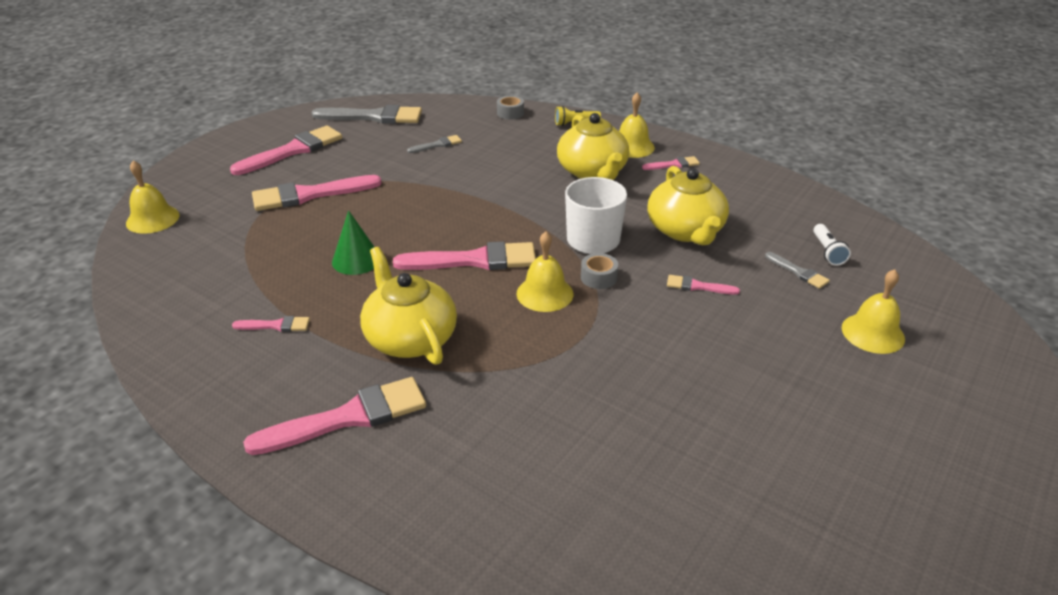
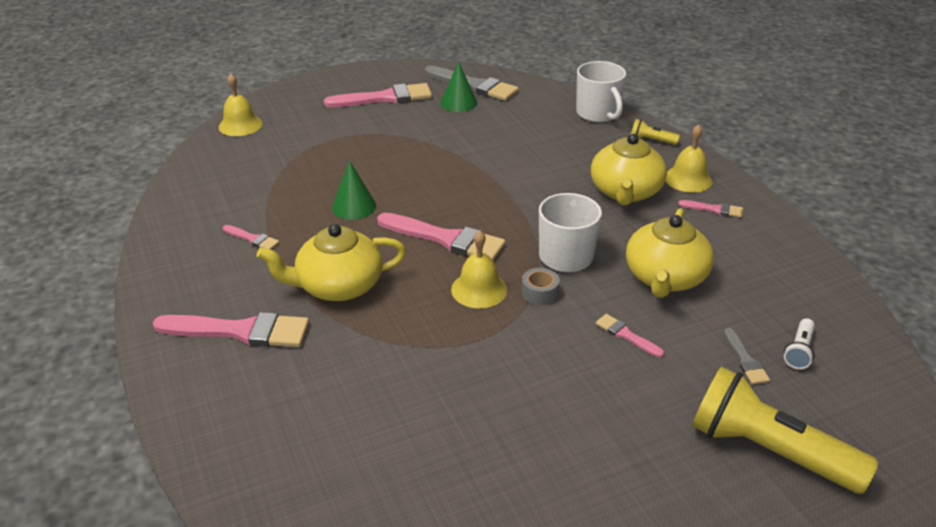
camera: 30 degrees right, 0 degrees up
pink brush [252,175,382,211] -> none
yellow teapot [360,247,457,365] -> yellow teapot turned 105 degrees counterclockwise [257,224,406,301]
grey brush [407,135,462,153] -> none
grey tape [497,95,524,120] -> white mug [576,61,626,122]
yellow bell [842,269,905,354] -> yellow flashlight [692,366,878,494]
none -> green cone [440,61,477,112]

